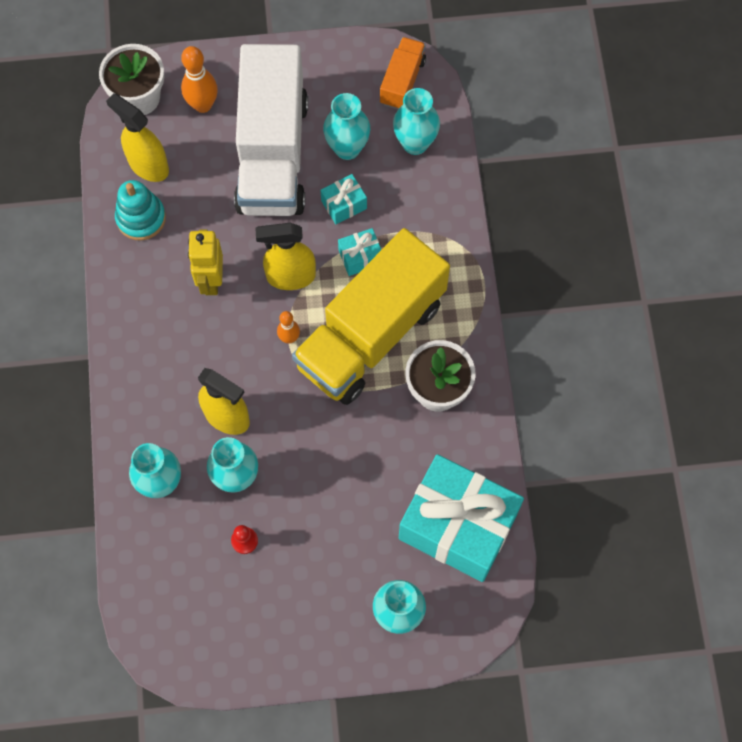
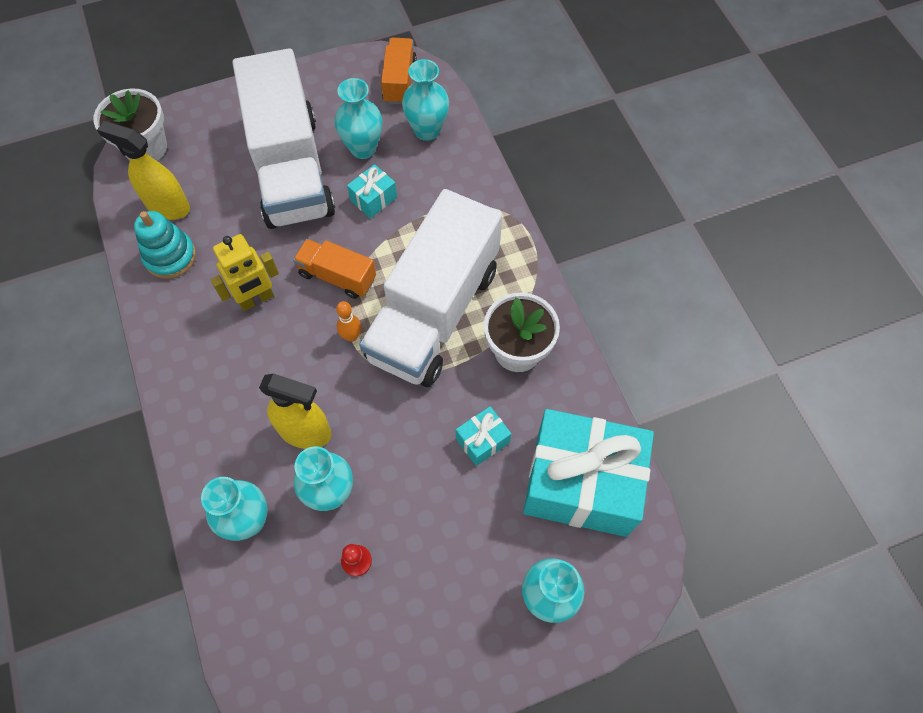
camera: 15 degrees left, 5 degrees down
orange bowling pin [181,46,218,113] -> none
yellow robot [188,229,223,295] -> yellow robot turned 105 degrees counterclockwise [211,234,279,311]
yellow spray bottle [255,223,316,290] -> orange truck [293,239,376,299]
yellow truck [292,228,450,405] -> white truck [360,189,502,387]
turquoise gift [338,228,381,276] -> turquoise gift moved to [456,406,511,466]

